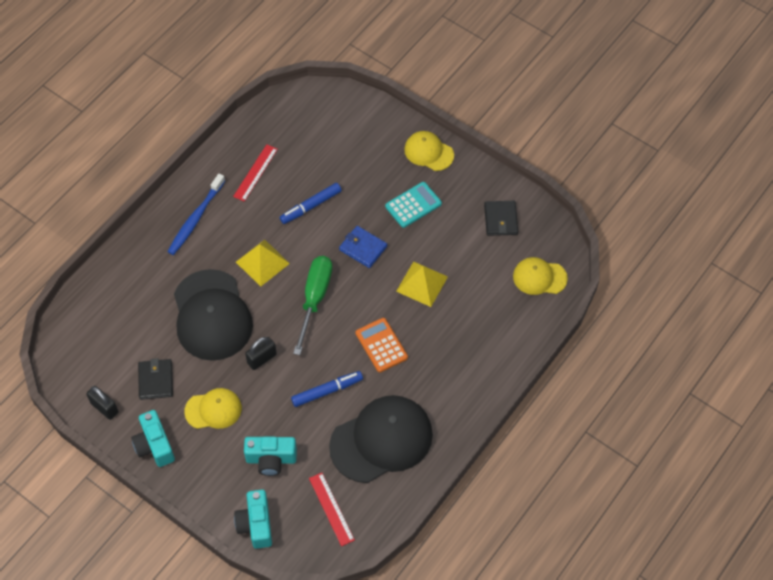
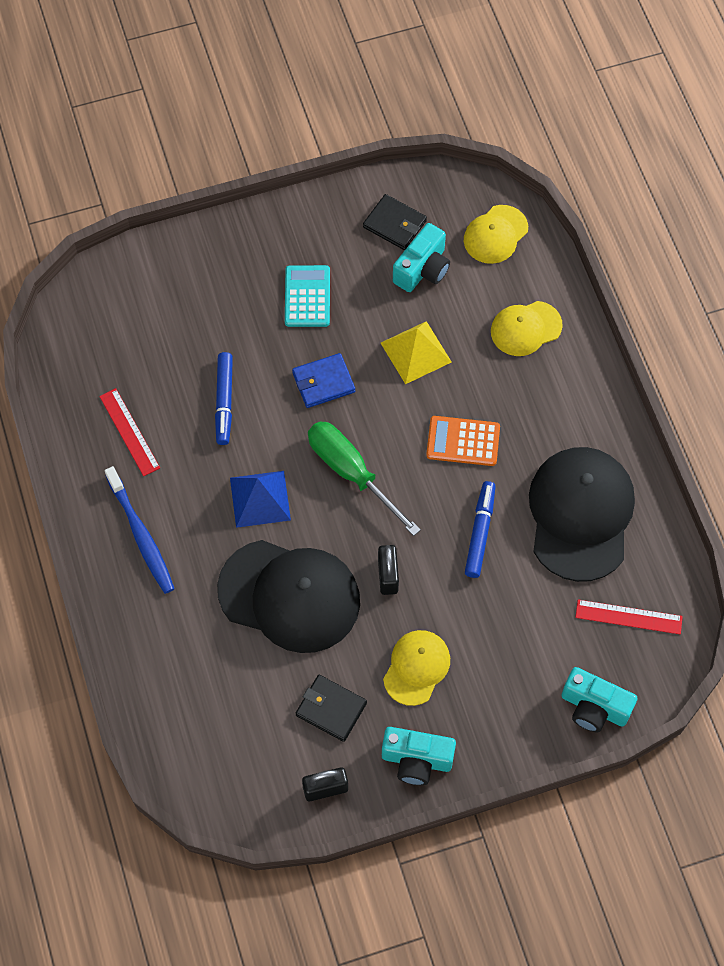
camera: 55 degrees left, 5 degrees up
yellow pyramid [236,240,290,287] -> blue pyramid [230,471,291,528]
turquoise camera [244,437,297,476] -> turquoise camera moved to [393,223,450,292]
yellow cap [404,131,454,171] -> yellow cap moved to [491,301,563,356]

